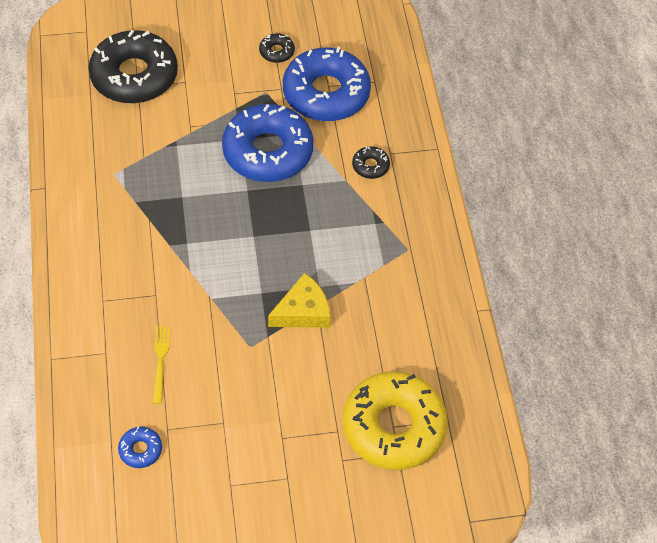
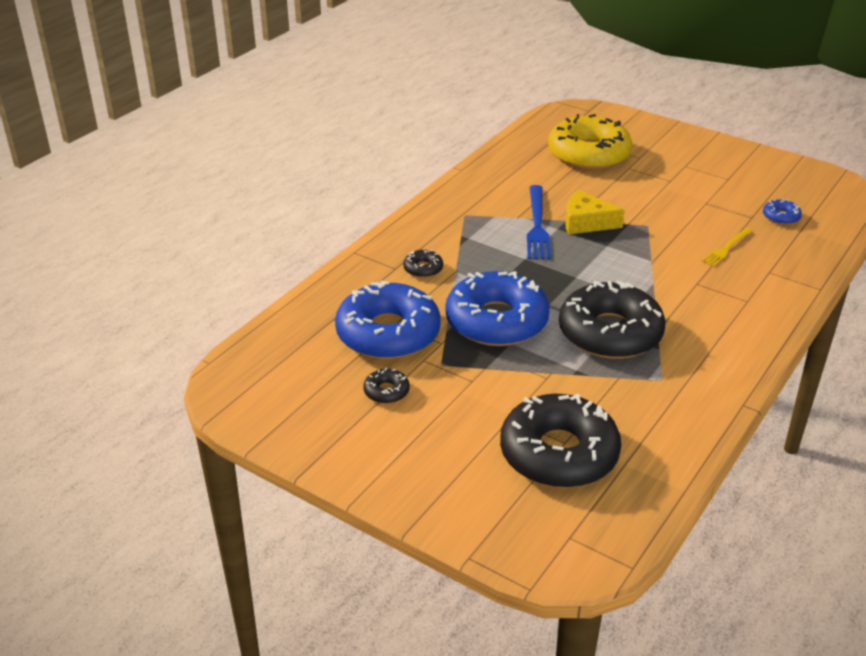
camera: 135 degrees left, 20 degrees down
none -> blue fork [527,185,551,260]
none -> black donut [559,281,666,359]

